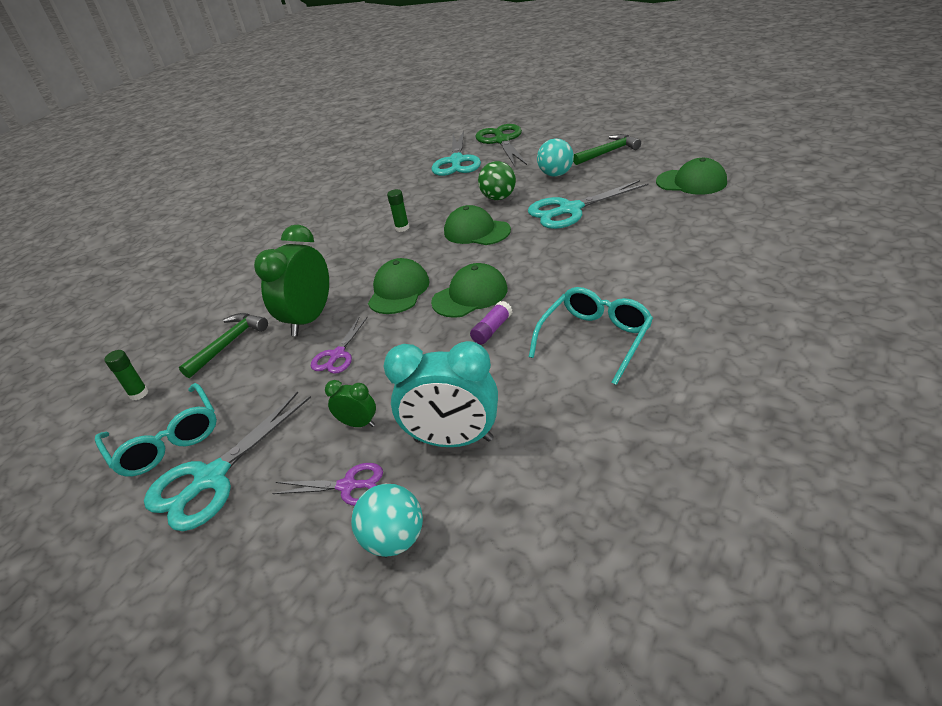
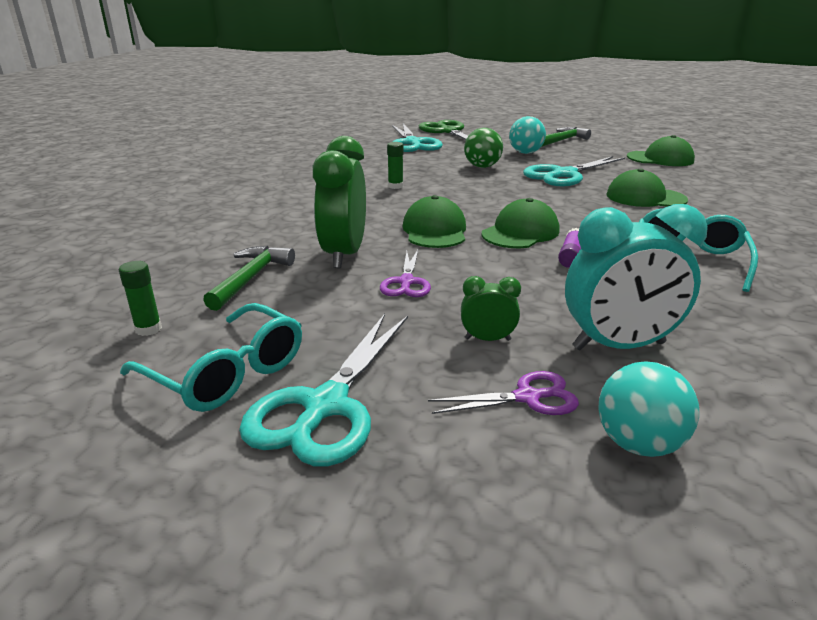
camera: 20 degrees left, 10 degrees down
green cap [444,205,511,245] -> green cap moved to [606,168,688,207]

